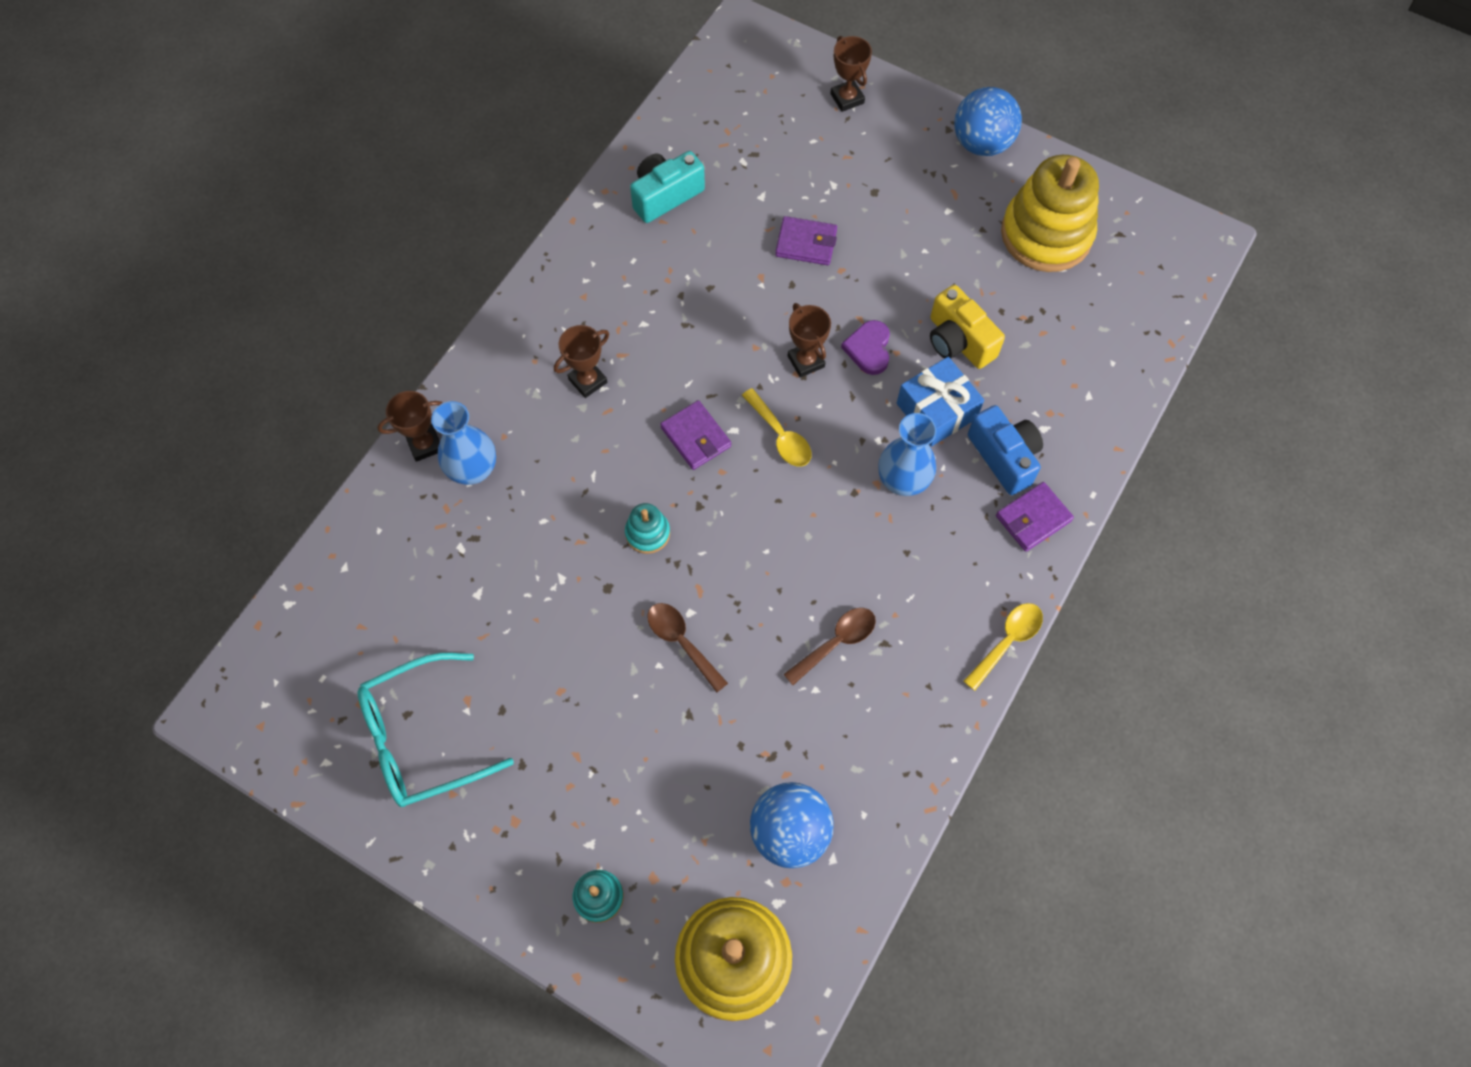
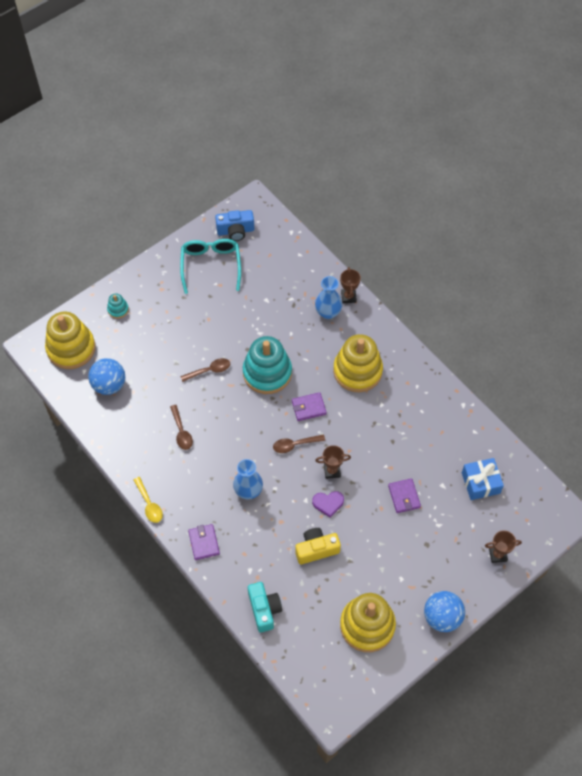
camera: 110 degrees right, 5 degrees down
brown trophy [554,325,609,398] -> yellow stacking toy [333,334,383,392]
turquoise stacking toy [625,503,670,554] -> turquoise stacking toy [243,336,292,394], size x2.26
turquoise camera [630,151,705,223] -> turquoise camera moved to [248,582,282,632]
yellow spoon [742,388,811,466] -> brown spoon [273,434,325,453]
purple wallet [775,216,837,265] -> purple wallet turned 45 degrees counterclockwise [388,478,421,513]
purple heart [841,320,890,375] -> purple heart turned 150 degrees clockwise [312,491,344,518]
blue gift [897,357,984,447] -> blue gift moved to [462,458,504,500]
blue camera [968,405,1043,495] -> blue camera moved to [215,210,254,241]

